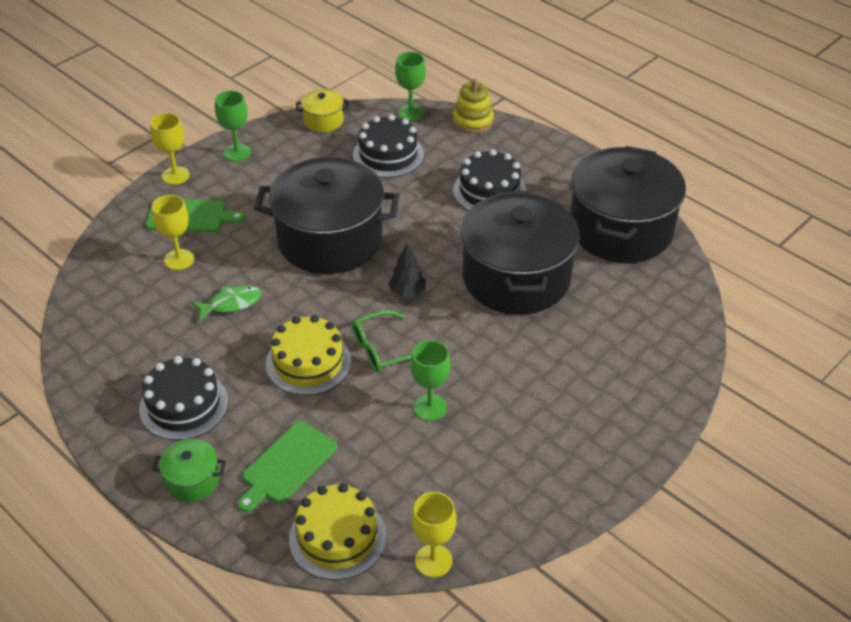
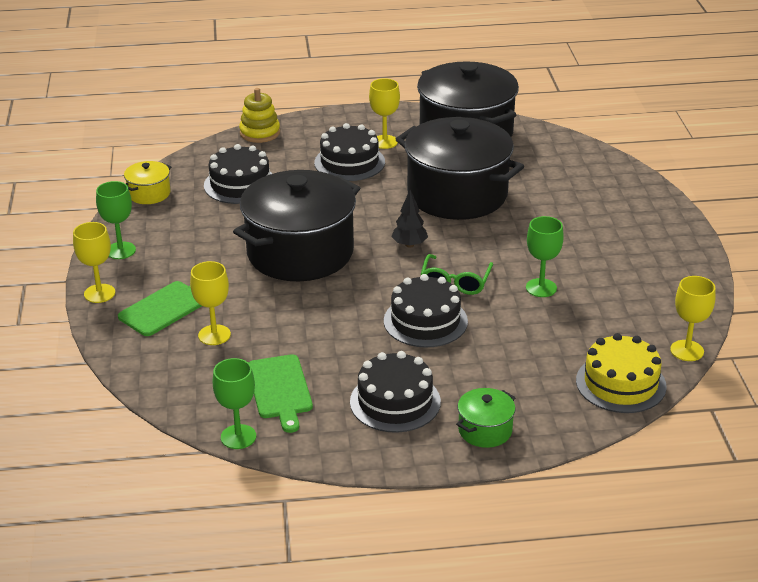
camera: 50 degrees left, 10 degrees down
green fish [191,285,261,322] -> none
green cutting board [237,421,337,512] -> green cutting board moved to [248,354,313,433]
yellow cake [266,315,351,396] -> black cake [384,274,468,347]
green goblet [395,52,426,121] -> green goblet moved to [213,358,256,449]
none -> yellow goblet [369,78,400,149]

